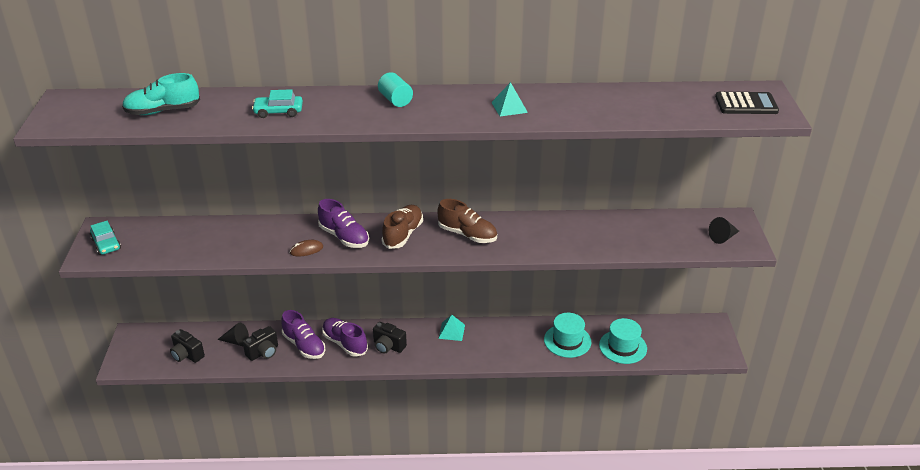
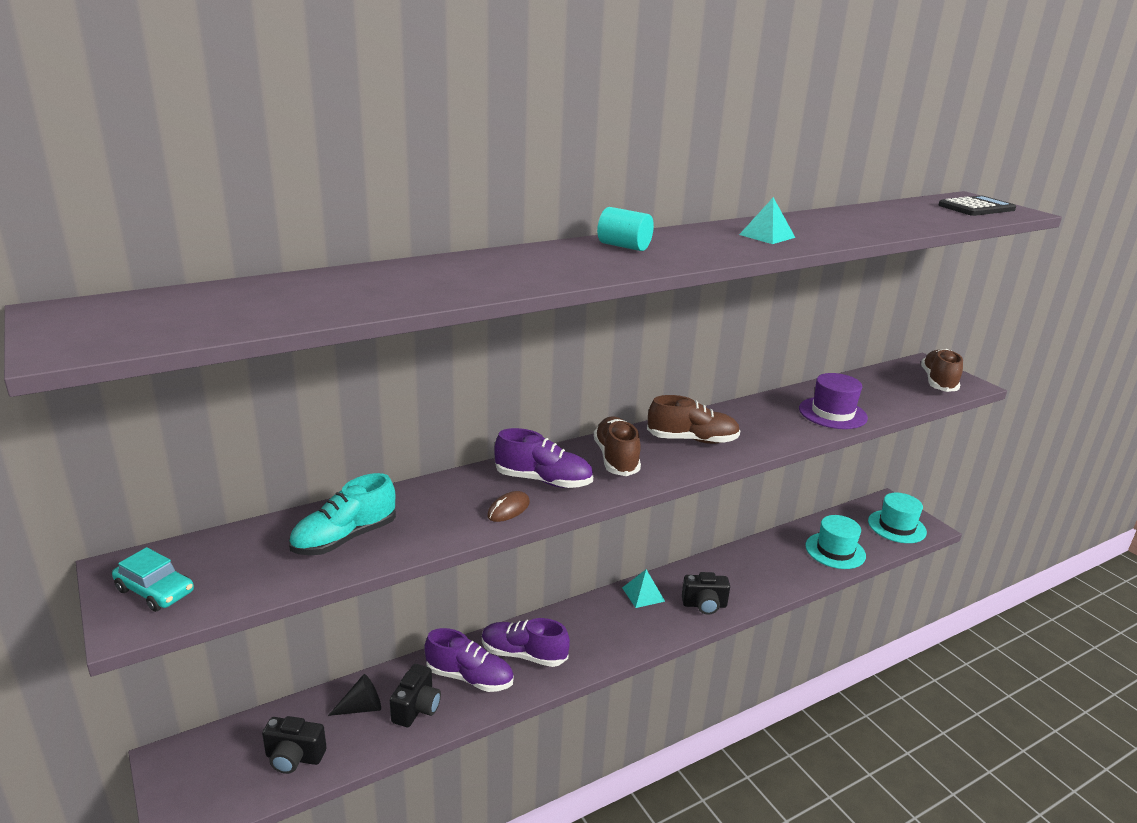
camera: 30 degrees left, 10 degrees down
turquoise shoe [122,73,200,115] -> turquoise shoe moved to [289,473,396,555]
turquoise car [252,89,303,118] -> none
black camera [373,322,407,354] -> black camera moved to [682,572,730,615]
turquoise hat [544,313,591,358] -> turquoise hat moved to [868,493,927,543]
black cone [709,217,739,244] -> brown shoe [921,349,963,392]
none -> purple hat [799,373,868,429]

